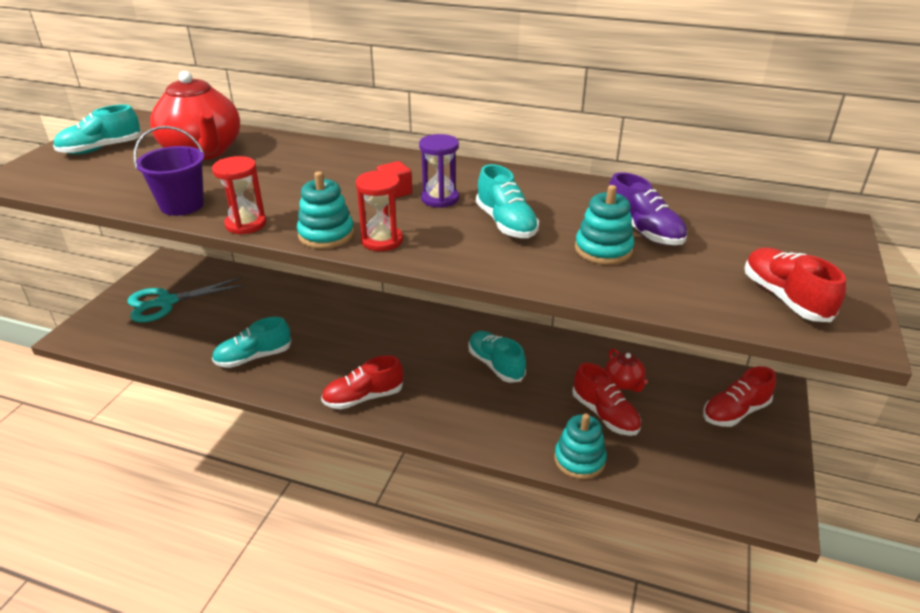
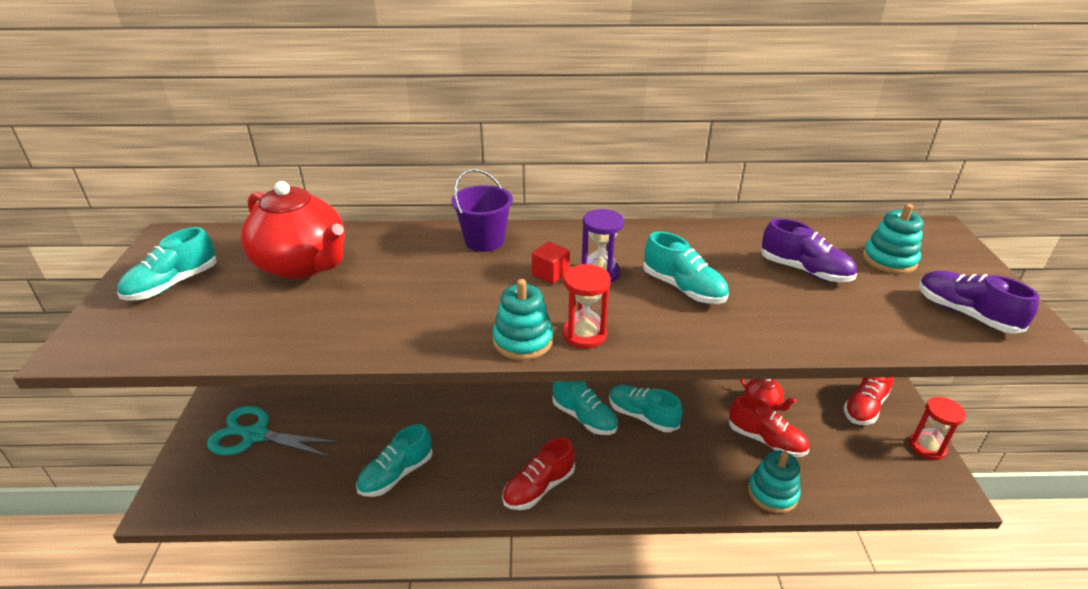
camera: 20 degrees left, 0 degrees up
turquoise scissors [127,277,245,322] -> turquoise scissors turned 60 degrees clockwise [207,406,341,457]
purple bucket [134,126,204,216] -> purple bucket moved to [451,169,513,252]
red hourglass [212,156,266,235] -> red hourglass moved to [909,397,966,460]
turquoise stacking toy [575,185,634,265] -> turquoise stacking toy moved to [863,204,923,274]
red shoe [745,248,846,322] -> purple shoe [919,271,1039,334]
none -> turquoise shoe [552,381,618,435]

